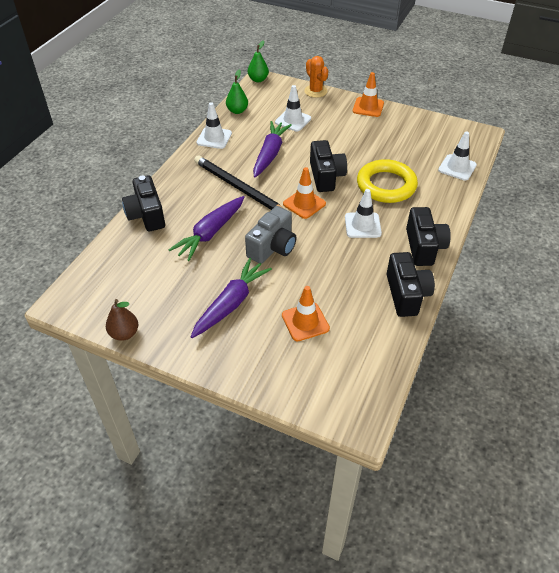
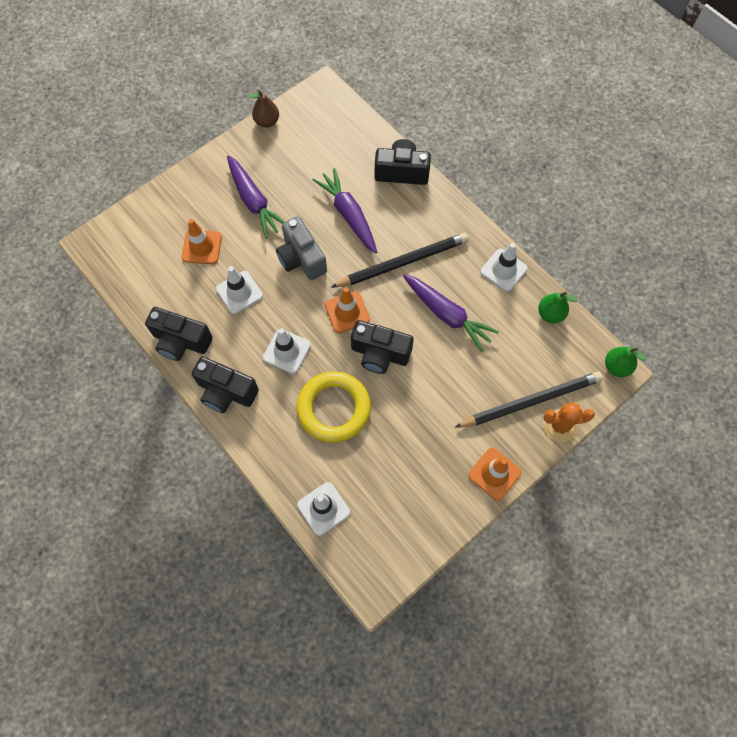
camera: 115 degrees right, 20 degrees up
white traffic cone [275,85,311,131] -> white traffic cone moved to [216,266,263,314]
none -> black pencil [454,372,603,428]

